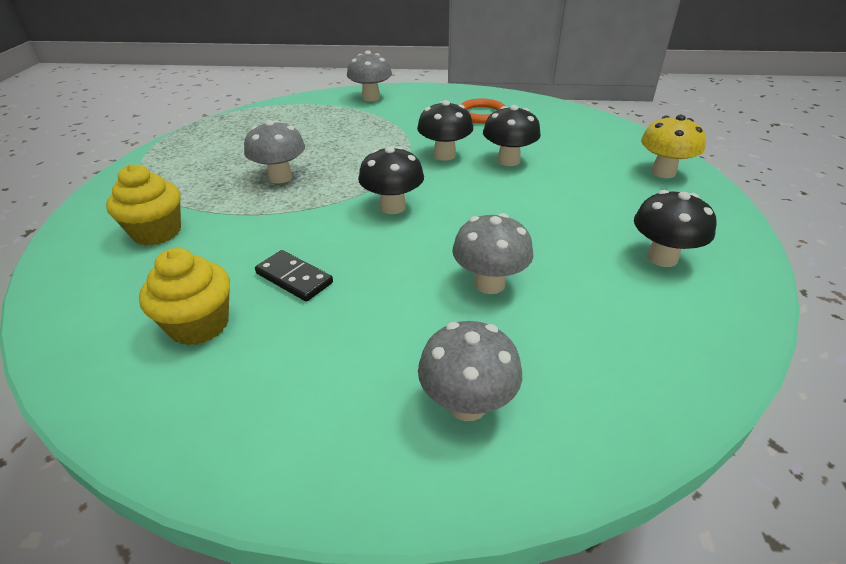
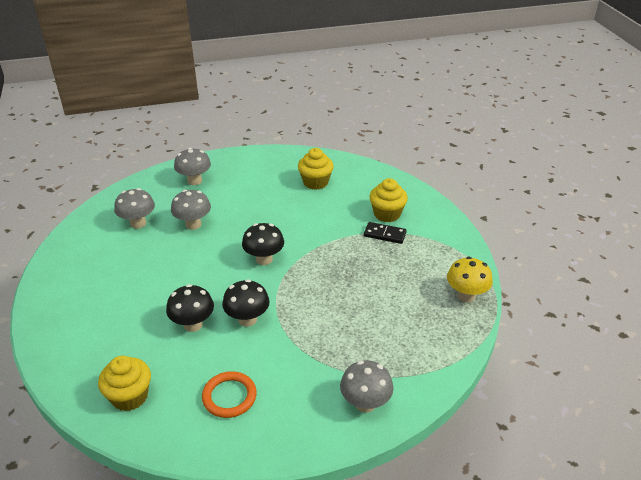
camera: 160 degrees right, 0 degrees up
grey mushroom [244,120,305,183] -> grey mushroom moved to [114,188,155,229]
black domino [255,250,333,302] -> black domino moved to [364,222,407,244]
black mushroom [634,190,716,267] -> none
yellow mushroom [641,115,706,178] -> yellow mushroom moved to [447,257,493,302]
none -> yellow cupcake [98,356,151,411]

